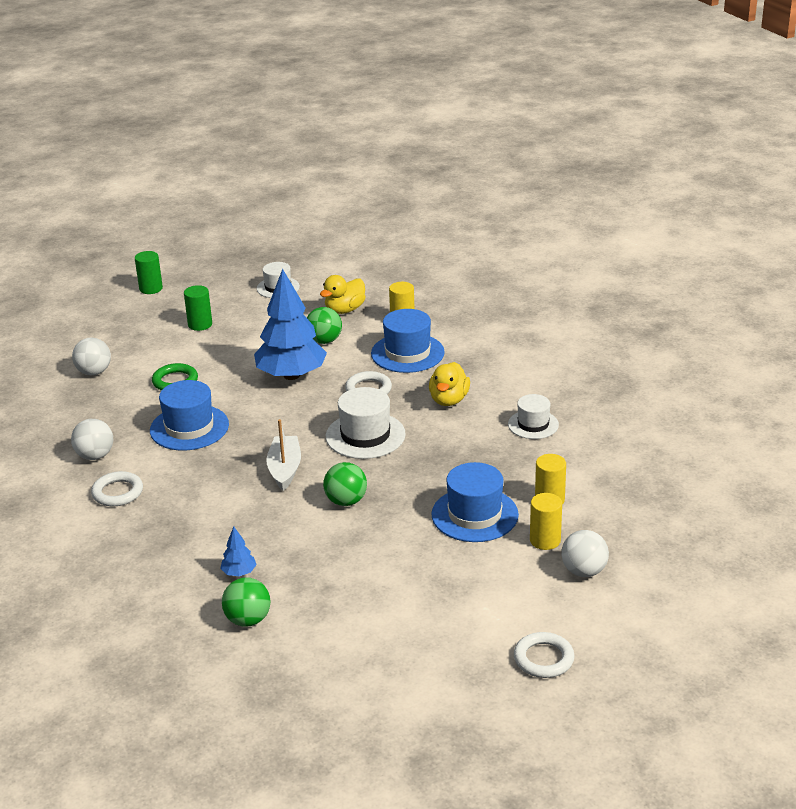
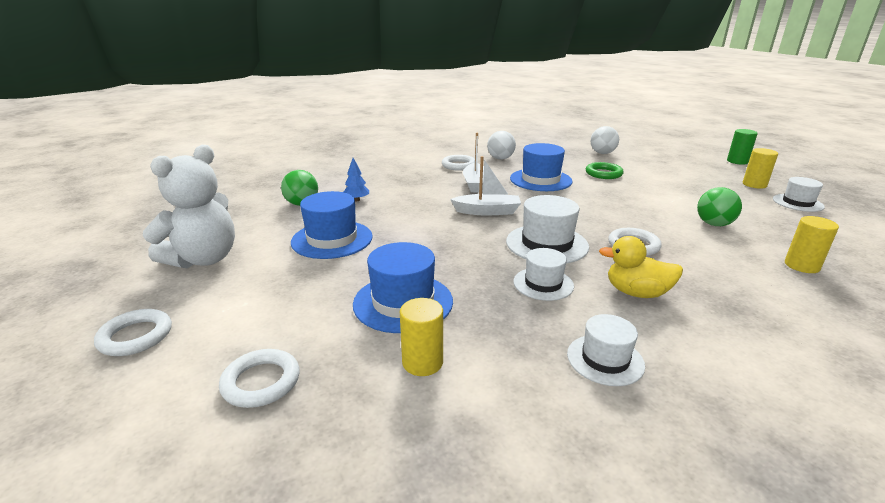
camera: 90 degrees right, 5 degrees down
green cylinder [184,285,212,331] -> none
blue tree [254,269,327,380] -> none
yellow duck [320,275,366,314] -> none
green ball [323,462,367,506] -> none
blue hat [371,309,445,373] -> blue hat moved to [291,191,373,259]
yellow cylinder [530,493,562,550] -> yellow cylinder moved to [743,148,778,189]
white ball [561,530,609,577] -> white ring [219,349,300,408]
none -> white teddy bear [143,145,235,269]
none -> white boat [463,133,484,192]
none -> white hat [513,248,574,301]

